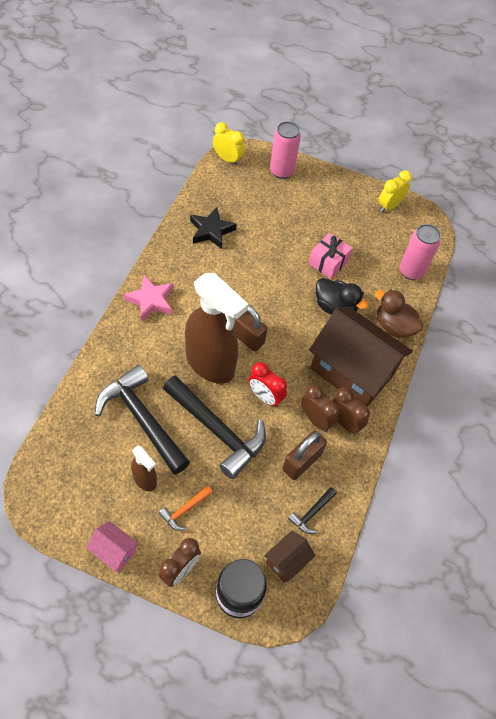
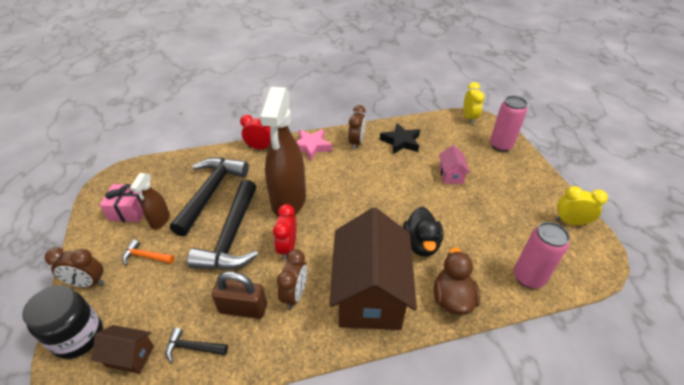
camera: 60 degrees right, 15 degrees down
pink house [86,521,139,573] -> pink house moved to [439,145,470,184]
brown padlock [233,304,267,351] -> none
pink gift [309,233,353,279] -> pink gift moved to [99,184,144,222]
brown clock [331,387,370,434] -> brown clock moved to [348,105,366,149]
none -> red clock [240,115,270,149]

